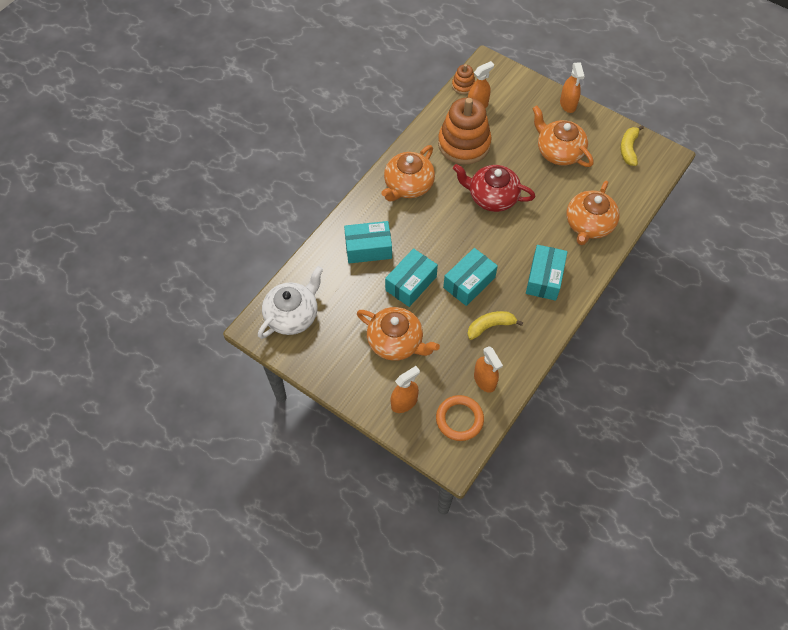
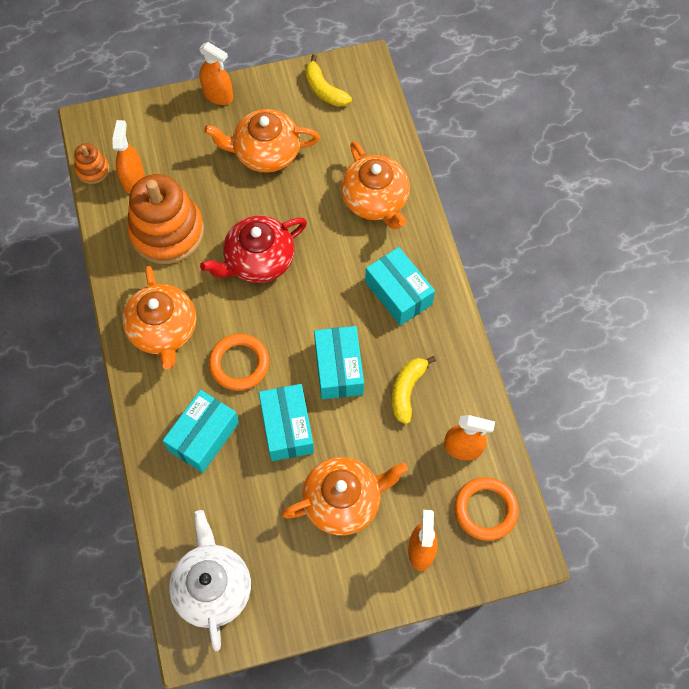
camera: 50 degrees left, 5 degrees up
none -> orange ring [209,334,269,391]

